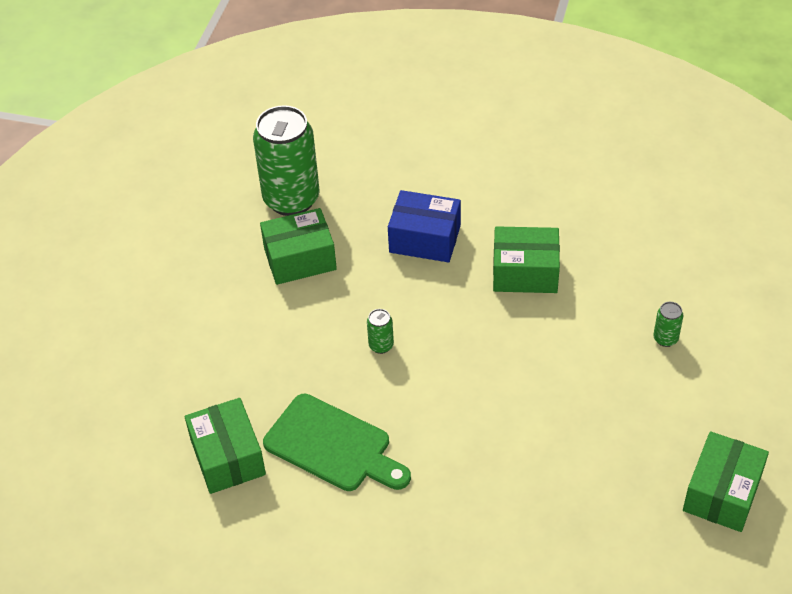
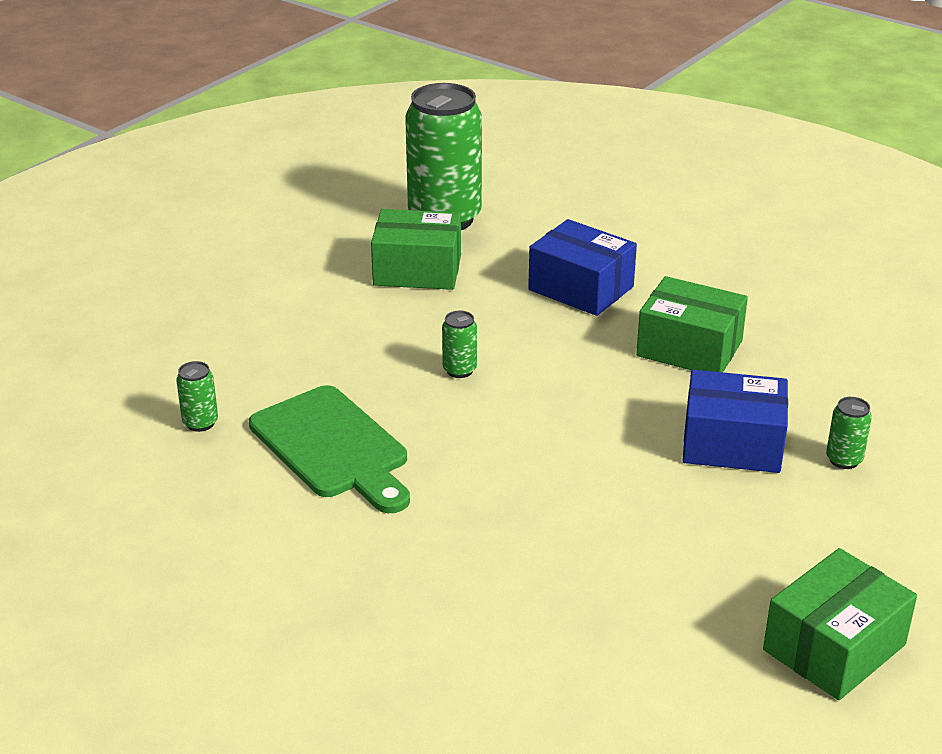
camera: 20 degrees right, 15 degrees down
green box [185,398,266,494] -> green can [176,361,218,432]
none -> blue box [682,370,788,473]

